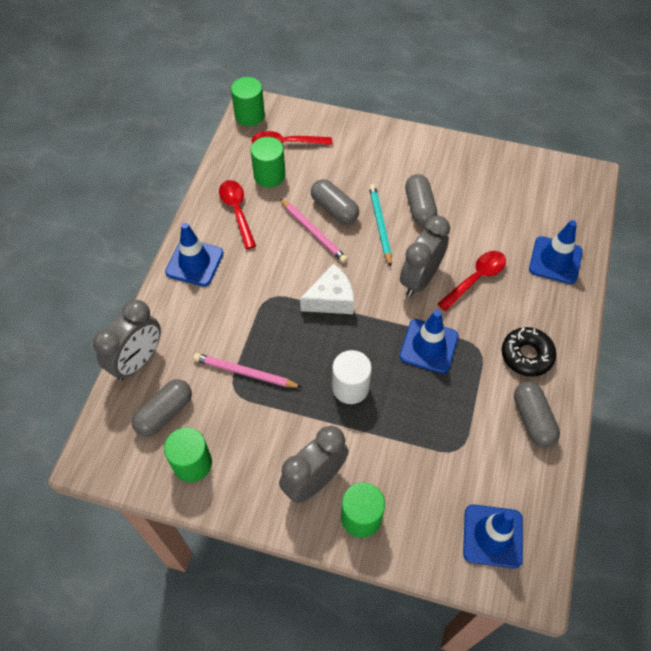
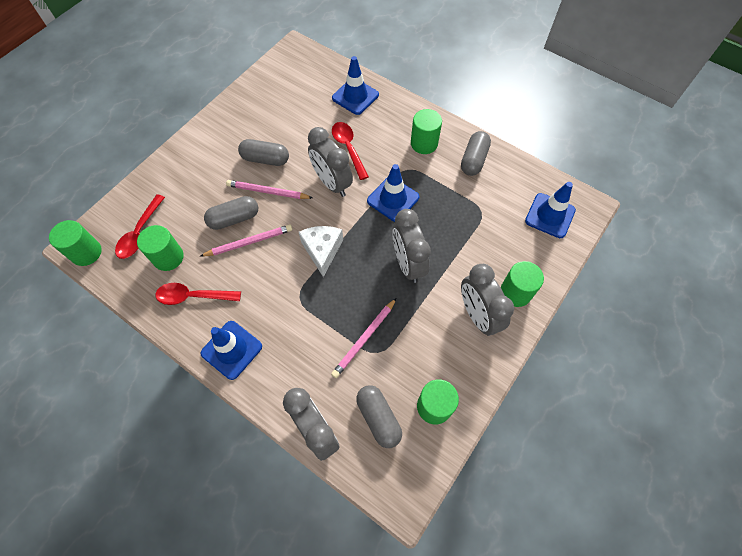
camera: 70 degrees left, 5 degrees up
white cylinder [332,350,372,404] -> grey clock [392,209,431,283]
turquoise pencil [369,184,392,267] -> pink pencil [226,180,313,199]
black donut [502,327,556,377] -> green cylinder [411,109,442,154]
grey capsule [514,382,560,448] -> grey capsule turned 75 degrees counterclockwise [461,131,491,176]

